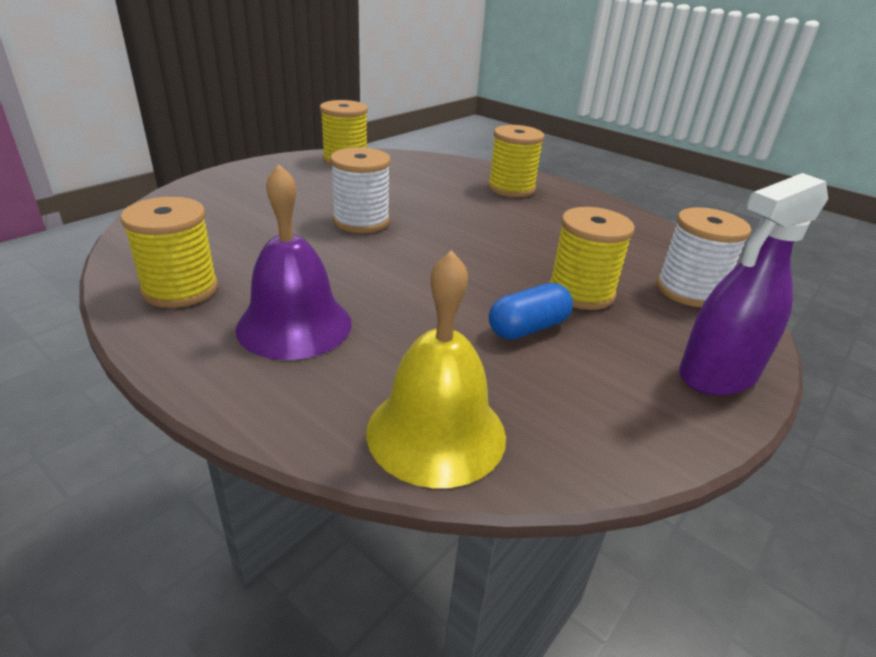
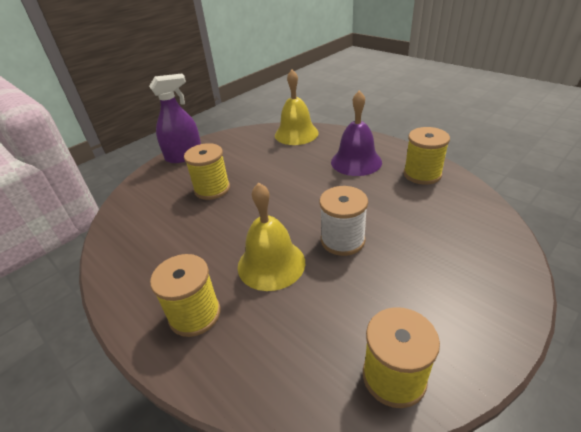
camera: 170 degrees left, 5 degrees up
blue capsule [489,283,573,340] -> none
white spool [657,207,751,307] -> none
none -> yellow bell [238,183,305,291]

